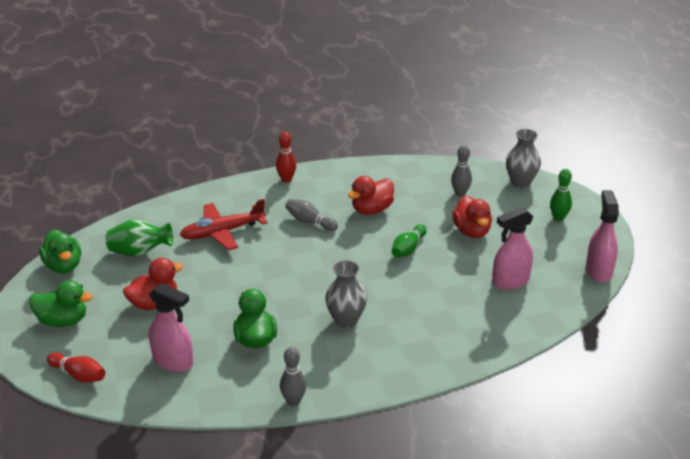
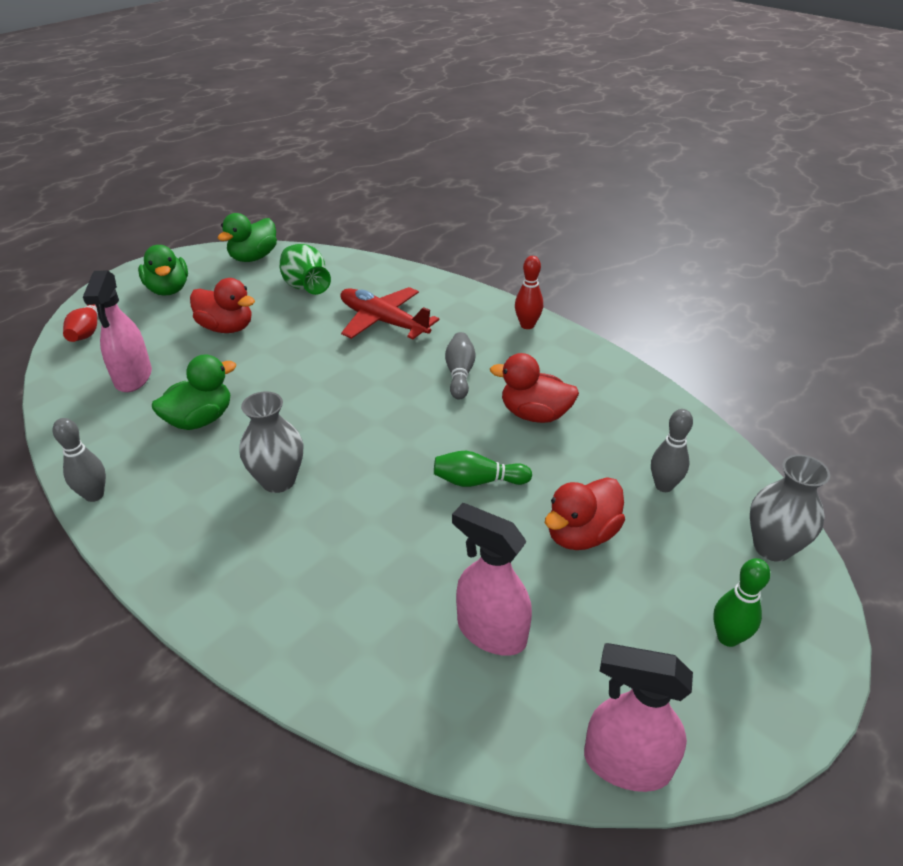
camera: 60 degrees right, 5 degrees up
pink spray bottle [586,190,619,283] -> pink spray bottle turned 135 degrees counterclockwise [584,643,693,792]

